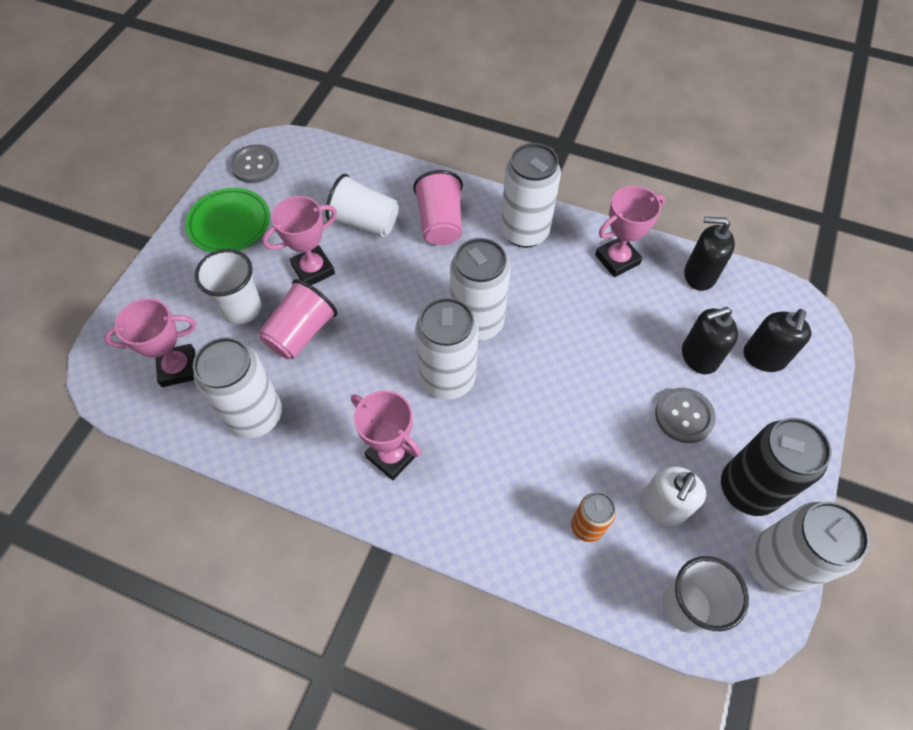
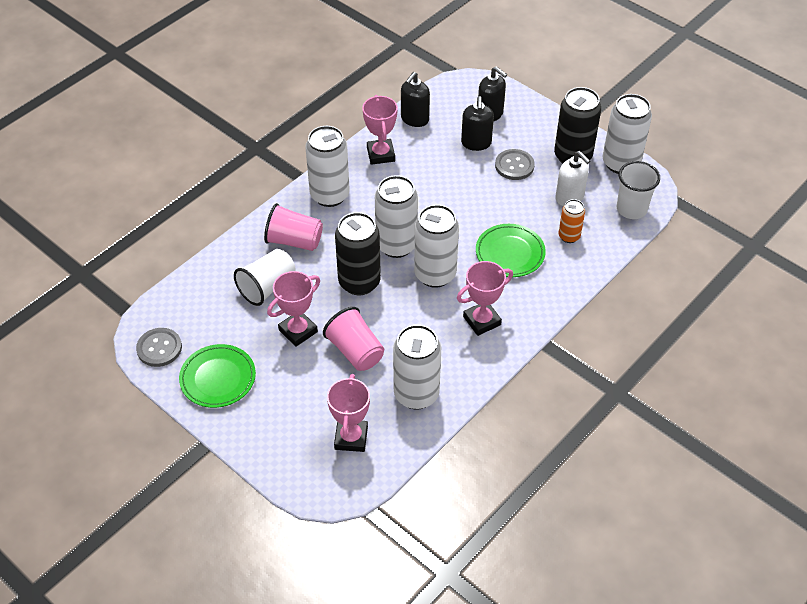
camera: 70 degrees left, 10 degrees down
white cup [194,249,262,325] -> none
pink trophy [262,196,337,285] -> pink trophy turned 60 degrees clockwise [267,271,320,347]
none -> black can [335,212,381,295]
none -> green plate [476,224,546,277]

